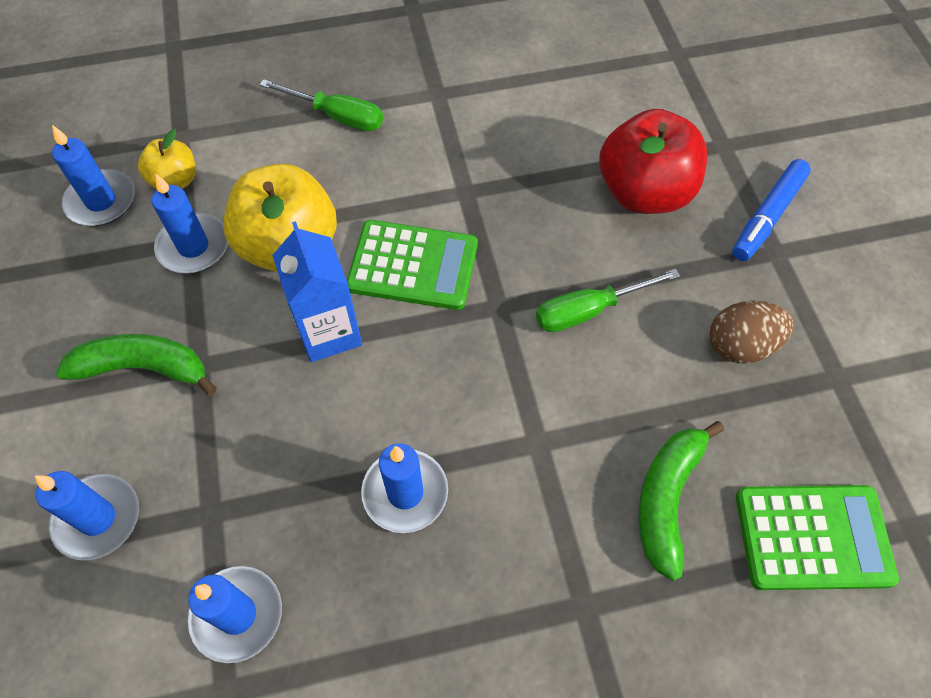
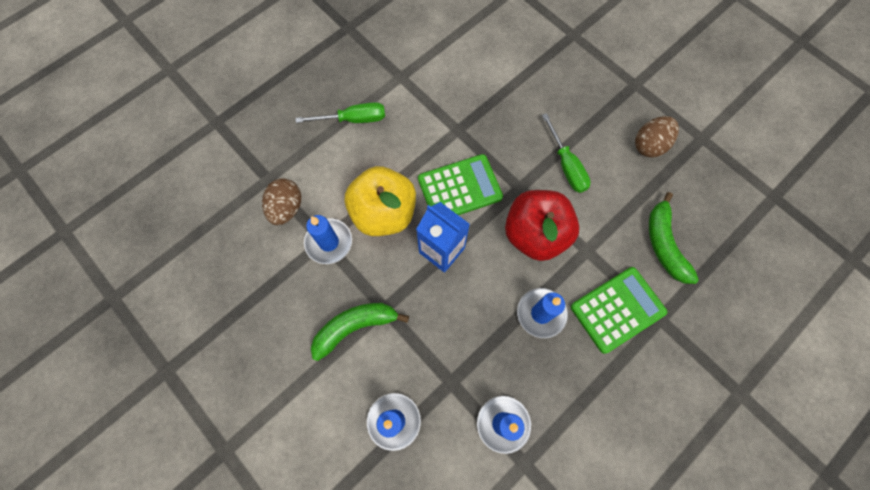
camera: 30 degrees left, 10 degrees up
blue candle [52,125,135,226] -> none
yellow apple [138,129,196,189] -> brown egg [262,178,301,225]
green screwdriver [536,269,680,332] -> green screwdriver turned 60 degrees counterclockwise [542,113,591,193]
red apple [599,109,707,214] -> red apple moved to [505,190,579,261]
blue marker [732,159,811,261] -> none
green calculator [736,485,899,590] -> green calculator moved to [571,267,667,354]

